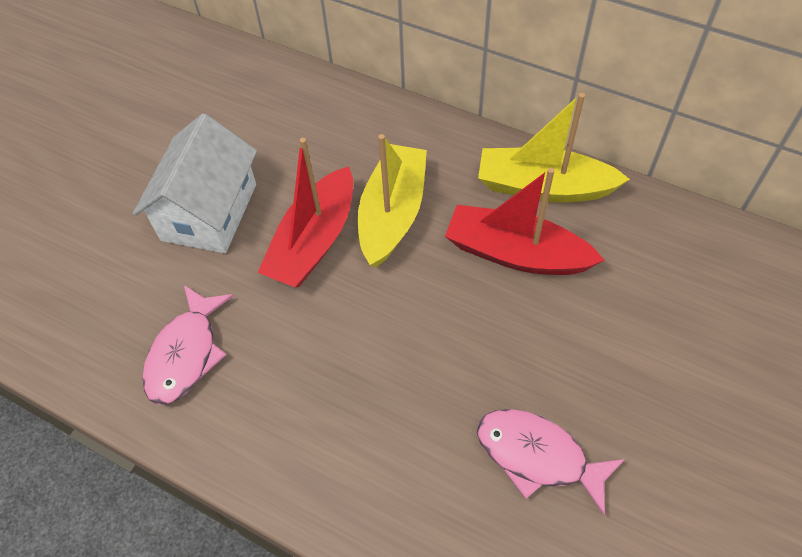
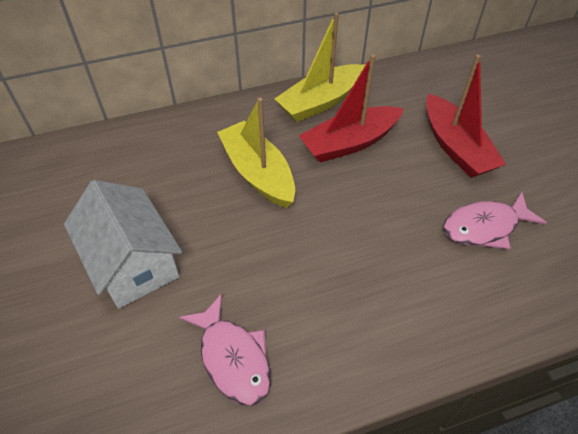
camera: 50 degrees left, 5 degrees down
red boat [257,138,353,287] -> red boat moved to [426,54,506,178]

